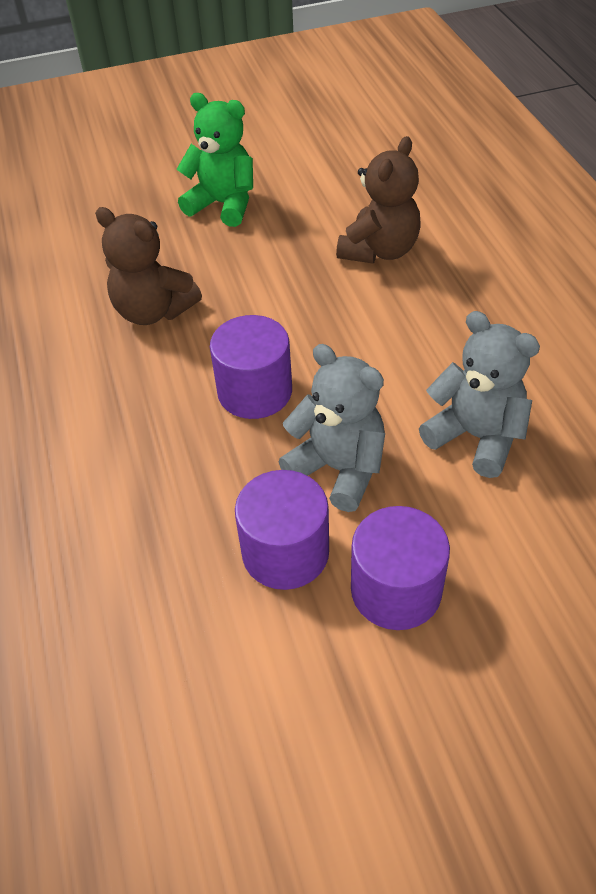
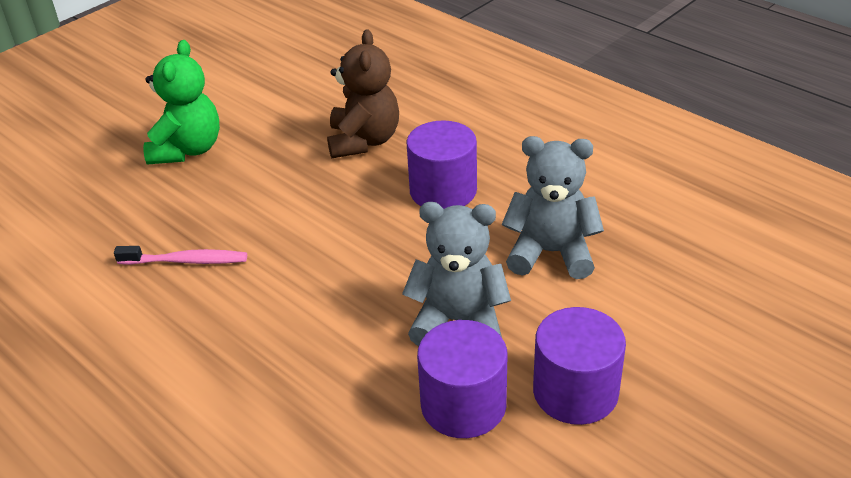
camera: 30 degrees left, 10 degrees down
brown teddy bear [95,207,202,325] -> pink toothbrush [114,246,247,265]
green teddy bear [176,93,253,227] -> green teddy bear turned 105 degrees clockwise [143,40,220,164]
purple cylinder [210,315,292,419] -> purple cylinder moved to [406,120,477,209]

